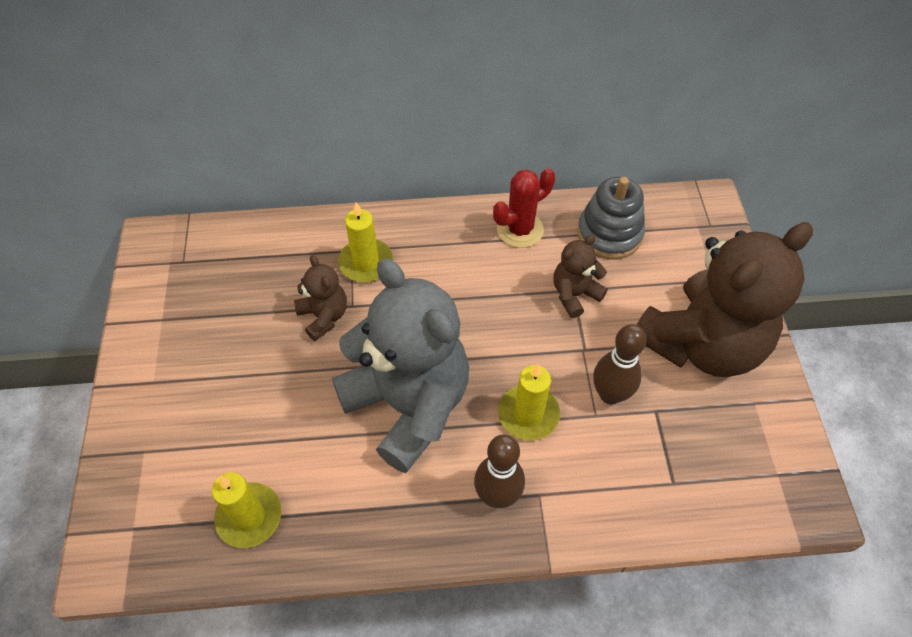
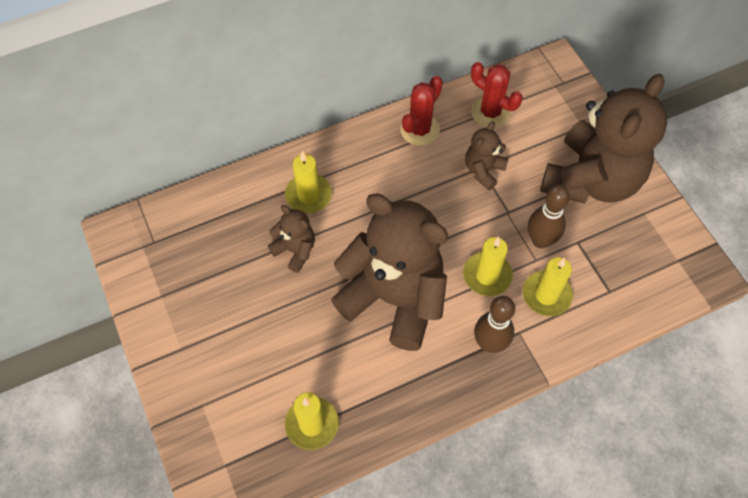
camera: 20 degrees left, 5 degrees up
grey teddy bear [332,258,469,473] -> brown teddy bear [331,193,448,351]
grey stacking toy [577,177,645,259] -> red cactus [471,62,523,128]
none -> yellow candle [523,257,573,316]

